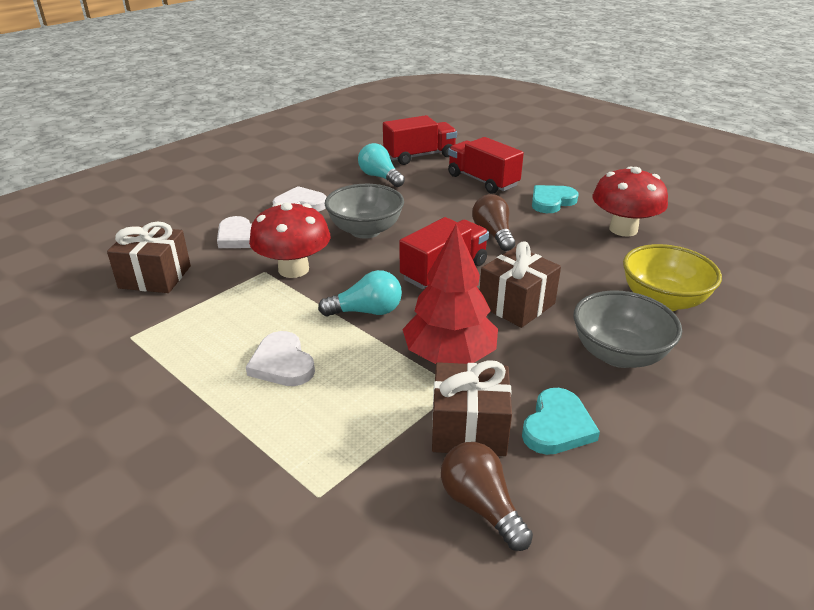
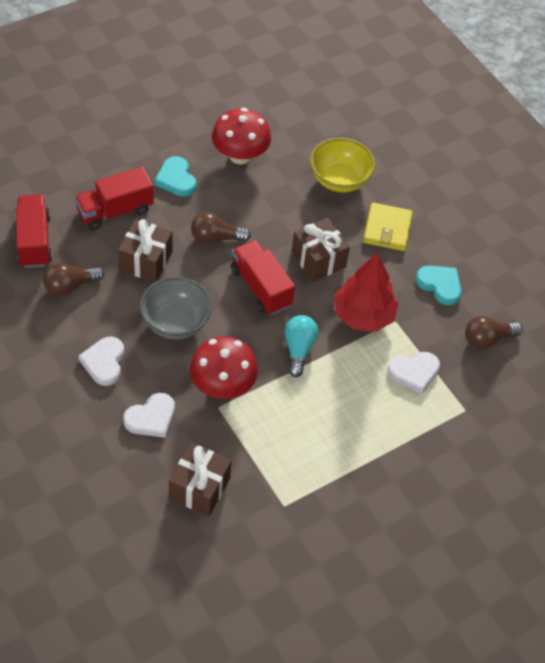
camera: 80 degrees left, 20 degrees up
white heart [246,331,315,386] -> white heart moved to [387,352,440,394]
turquoise light bulb [358,143,405,187] -> brown light bulb [43,263,105,297]
brown gift [432,361,512,456] -> brown gift moved to [118,219,173,282]
grey bowl [573,290,682,368] -> yellow wallet [363,203,413,251]

